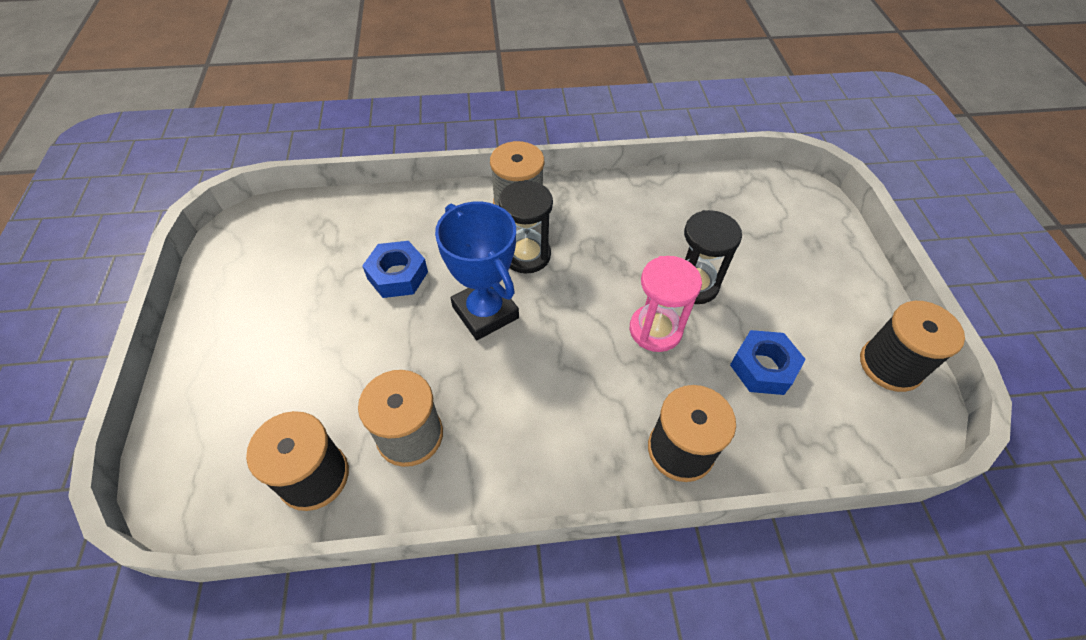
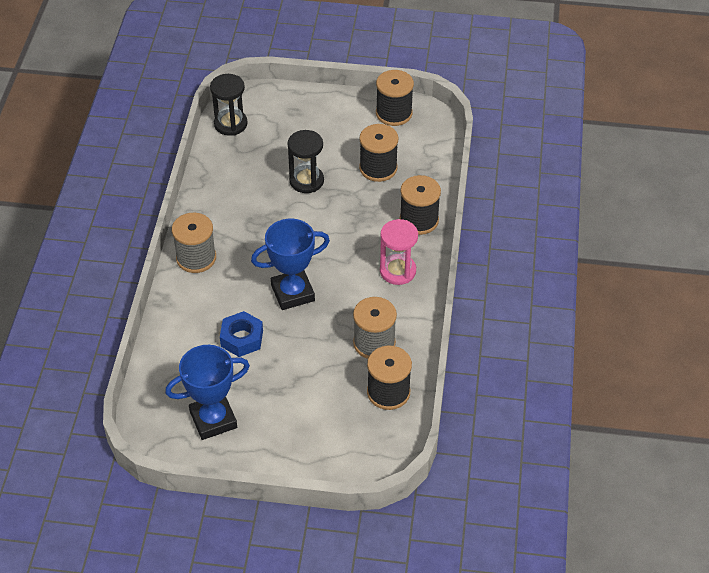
camera: 75 degrees left, 5 degrees down
black hourglass [499,180,553,273] -> black hourglass moved to [210,74,247,136]
pink hourglass [630,256,702,352] -> pink hourglass moved to [380,219,418,285]
blue nut [730,330,806,395] -> black spool [359,124,398,182]
none -> blue trophy [165,345,250,440]

